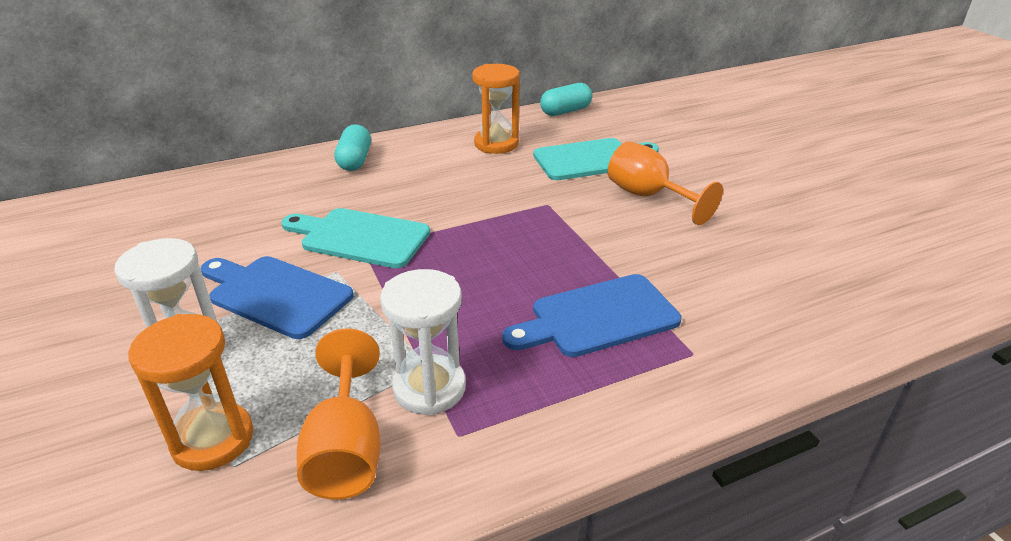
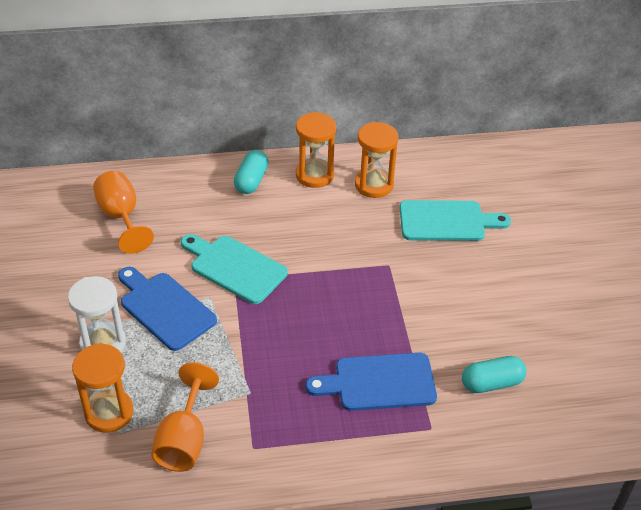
camera: 15 degrees right, 10 degrees up
white hourglass [380,269,466,415] -> none
turquoise capsule [540,83,592,116] -> turquoise capsule moved to [462,356,526,393]
orange goblet [608,141,723,225] -> orange goblet moved to [93,171,154,254]
none -> orange hourglass [296,112,336,188]

